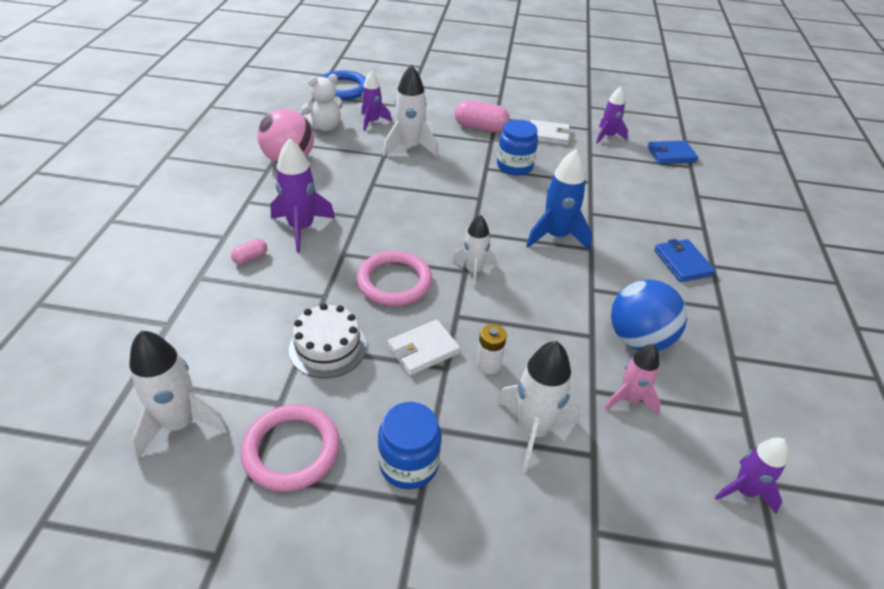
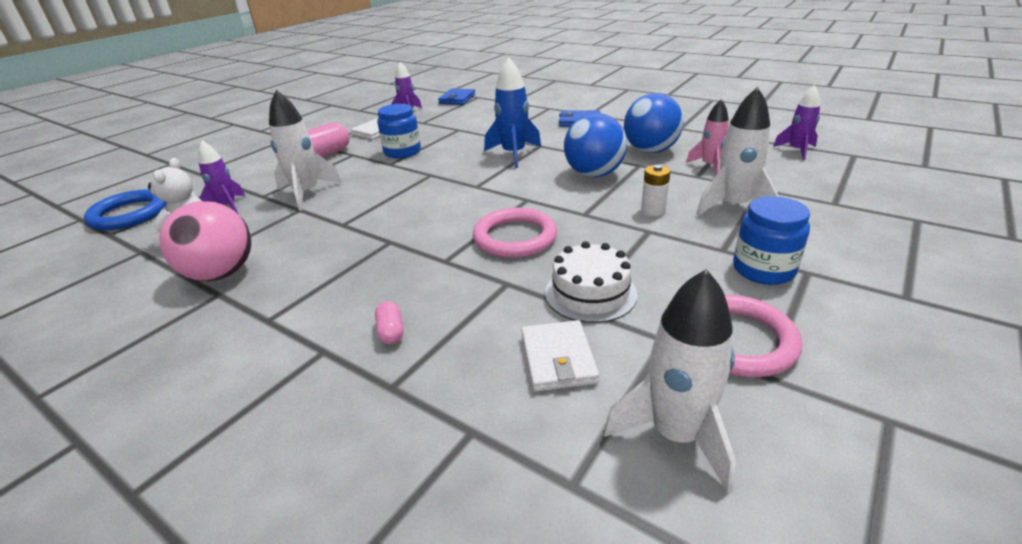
camera: 60 degrees left, 10 degrees down
purple rocket [270,138,335,253] -> none
white wallet [387,319,461,376] -> white wallet moved to [521,320,599,392]
white rocket [452,215,496,289] -> none
none -> blue ball [564,113,627,177]

